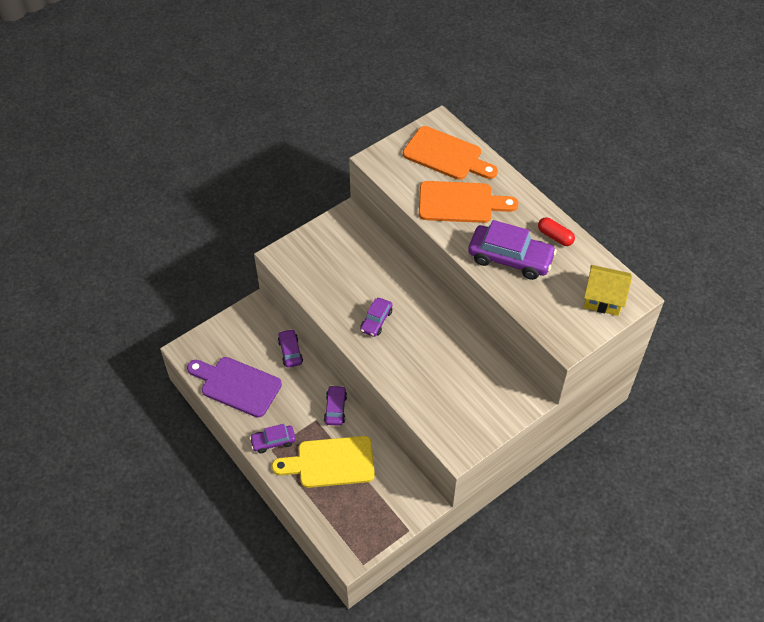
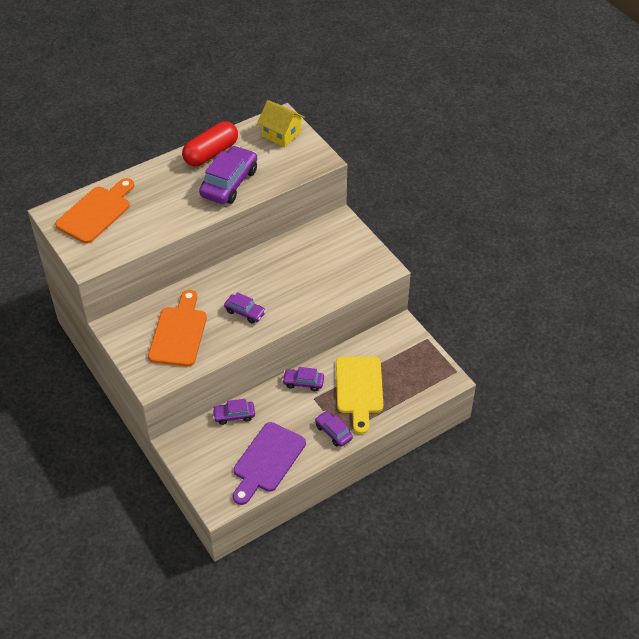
camera: 85 degrees left, 5 degrees down
purple car [249,424,296,453] -> purple car turned 150 degrees clockwise [315,411,353,447]
orange cutting board [419,181,518,223] -> orange cutting board moved to [148,290,207,367]
red capsule [538,217,575,246] -> red capsule [182,121,238,166], size x1.82
yellow house [584,265,632,316] -> yellow house turned 75 degrees counterclockwise [257,100,305,147]

